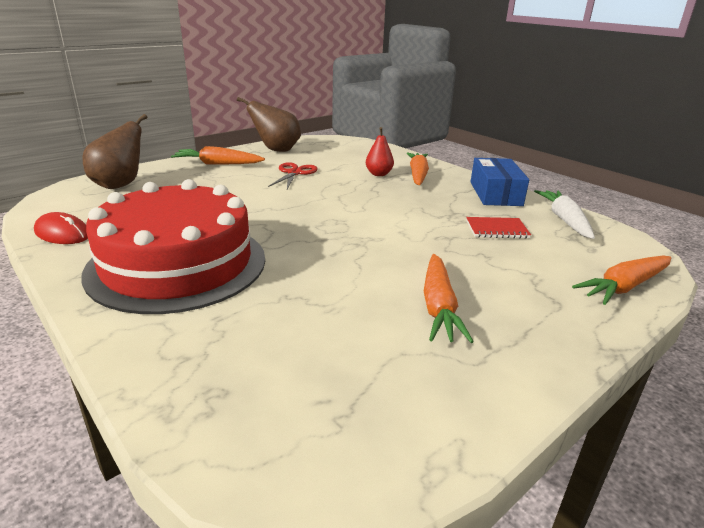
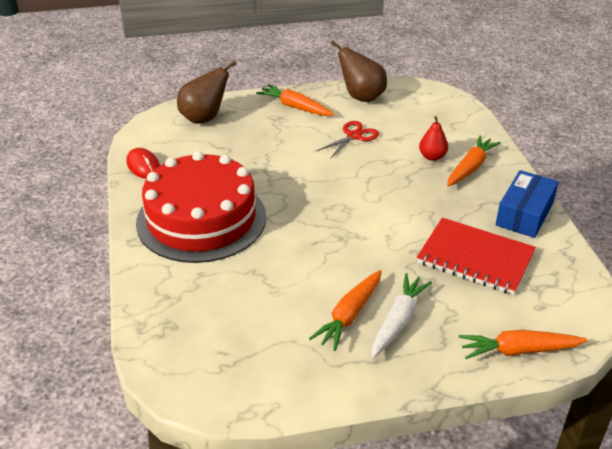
camera: 30 degrees right, 10 degrees up
red notebook [466,217,531,239] -> red notebook [417,218,536,295], size x1.93
white carrot [534,190,595,239] -> white carrot moved to [371,273,432,358]

